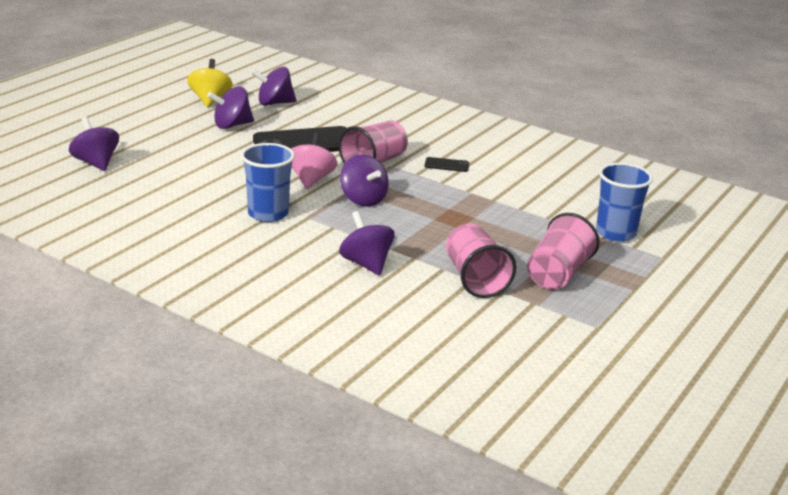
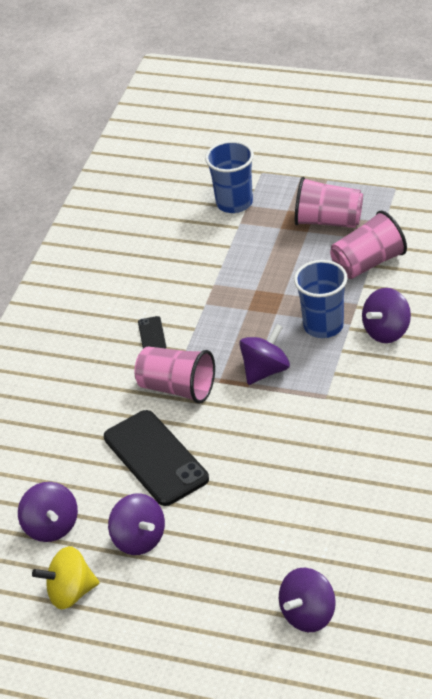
camera: 100 degrees left, 15 degrees up
blue cup [241,143,295,222] -> blue cup moved to [294,260,348,338]
pink spinning top [291,133,338,189] -> none

